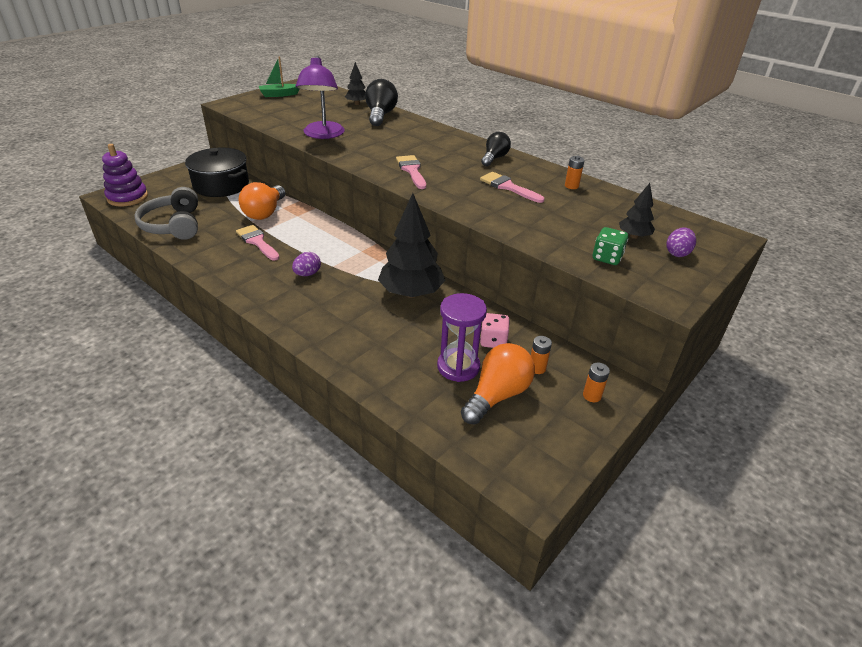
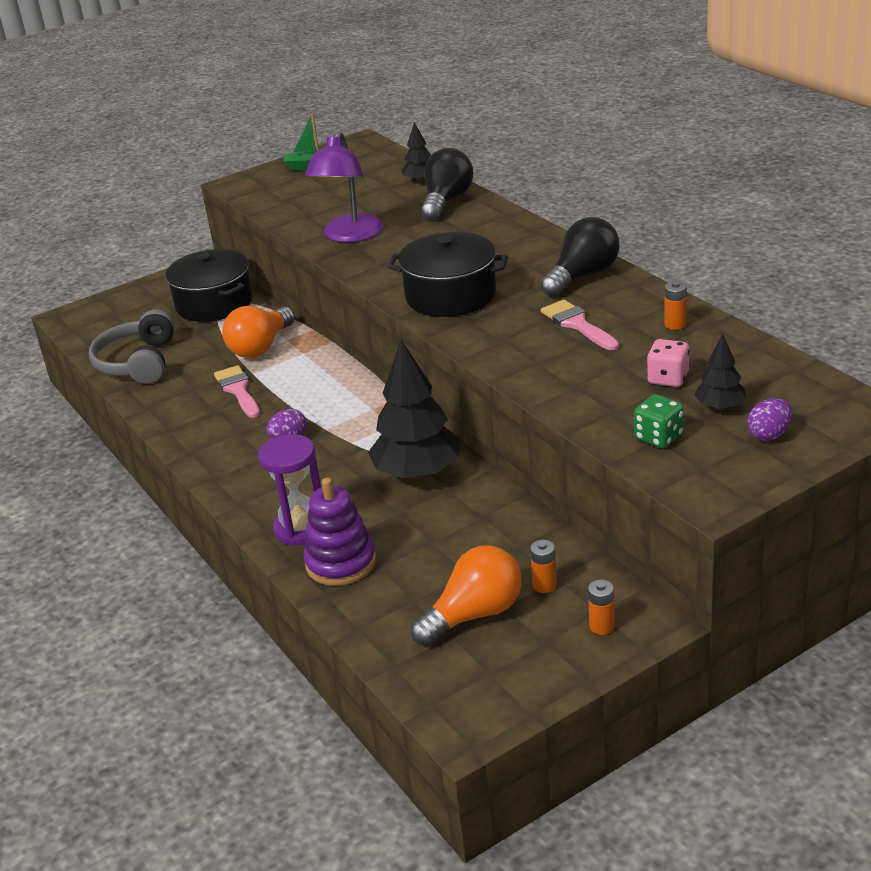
camera: 20 degrees right, 5 degrees down
purple stacking toy [102,144,148,206] -> purple stacking toy moved to [303,478,376,586]
pink brush [396,155,426,189] -> black pot [388,232,508,317]
purple hourglass [437,293,487,382] -> purple hourglass moved to [258,434,321,546]
pink dice [480,313,510,348] -> pink dice moved to [647,339,690,387]
black light bulb [481,132,511,166] -> black light bulb [540,217,620,297], size x1.51

